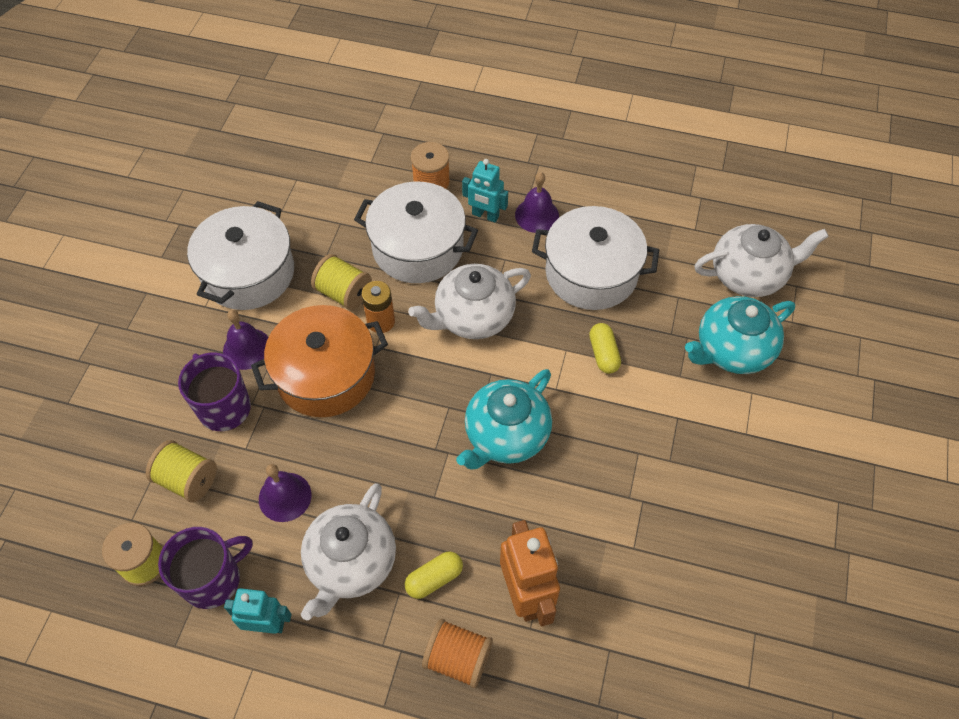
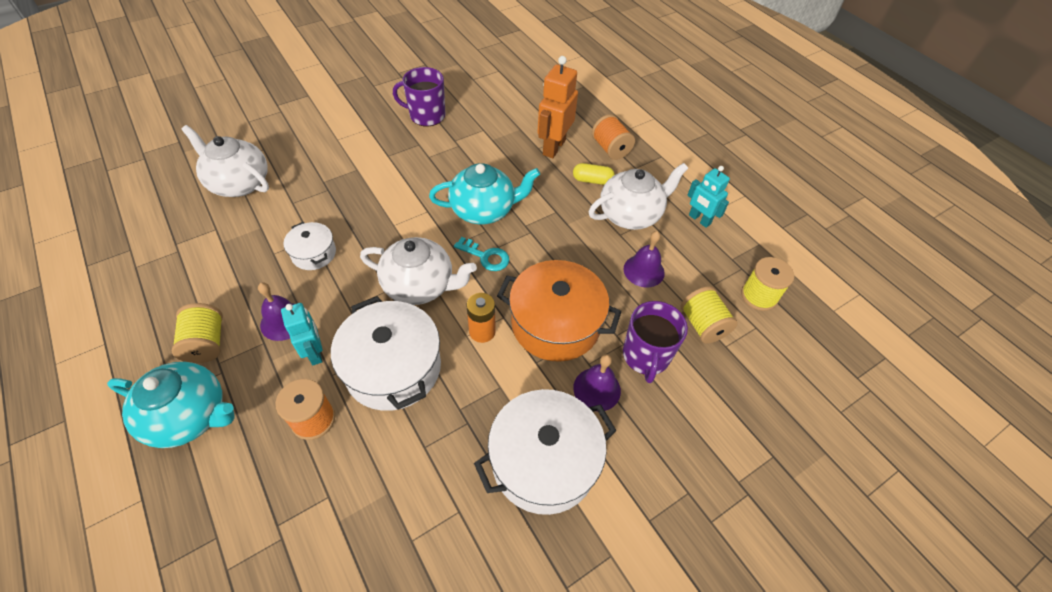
camera: 140 degrees left, 5 degrees down
purple mug [158,527,253,609] -> purple mug moved to [393,67,445,127]
yellow spool [311,254,372,310] -> yellow spool moved to [172,303,223,363]
white pot [532,206,659,310] -> white pot [283,222,336,270], size x0.53
yellow capsule [589,323,621,374] -> none
turquoise teapot [685,296,795,374] -> turquoise teapot moved to [107,362,235,448]
none -> turquoise key [454,237,509,271]

